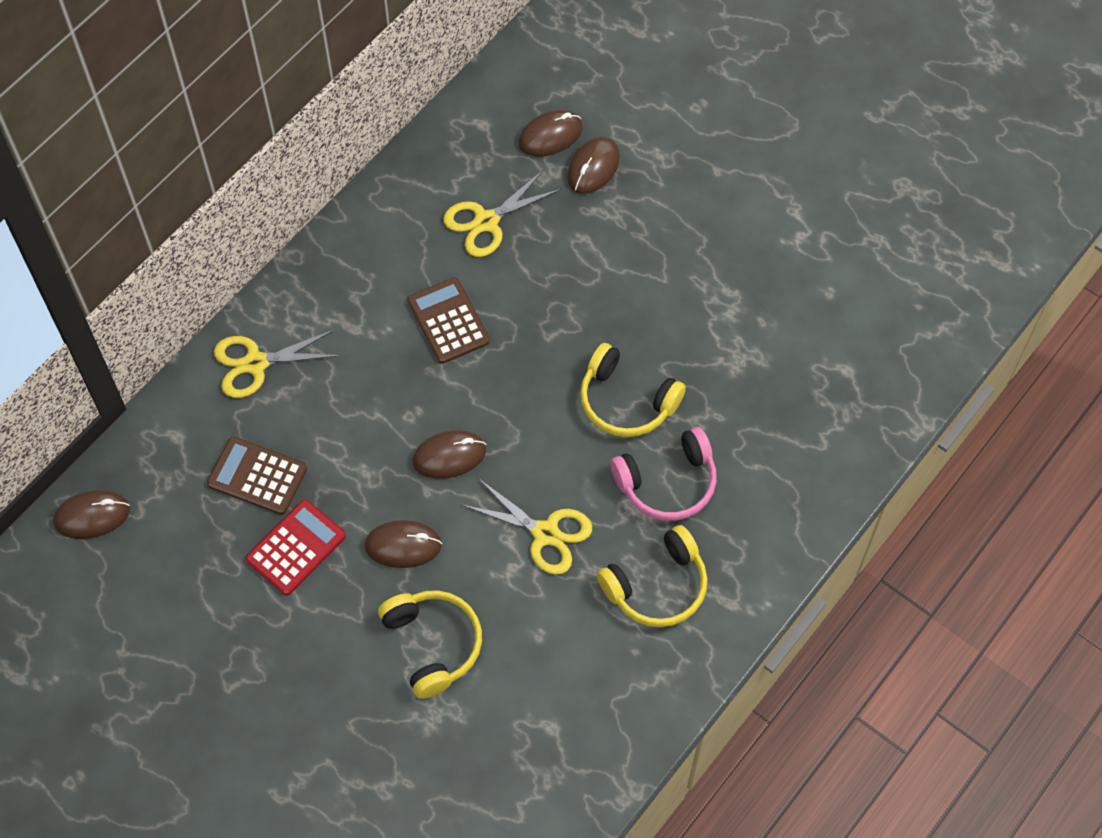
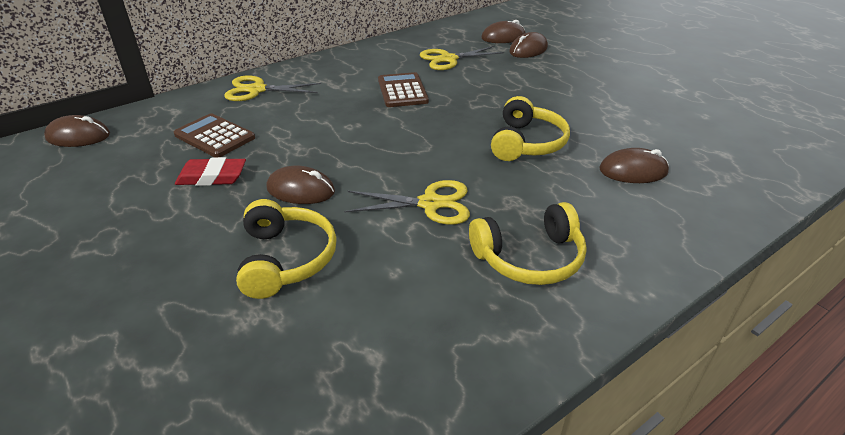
camera: 15 degrees right, 25 degrees down
red calculator [246,500,346,595] -> red eraser [175,157,246,186]
brown mouse [412,430,486,479] -> brown mouse moved to [600,148,669,183]
yellow scissors [462,478,592,575] -> yellow scissors turned 45 degrees counterclockwise [344,180,470,225]
yellow headphones [580,343,686,437] -> yellow headphones turned 120 degrees counterclockwise [491,96,570,161]
pink headphones [611,427,717,521] -> none

